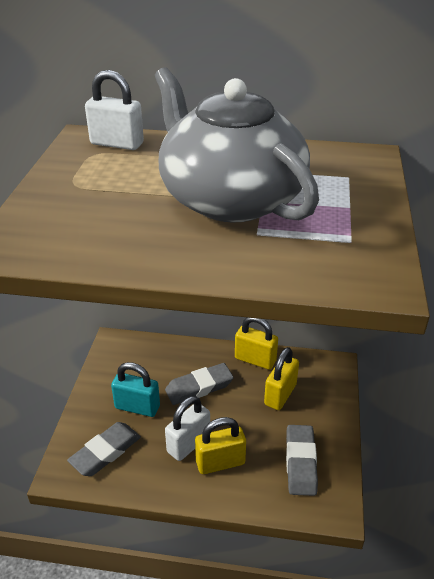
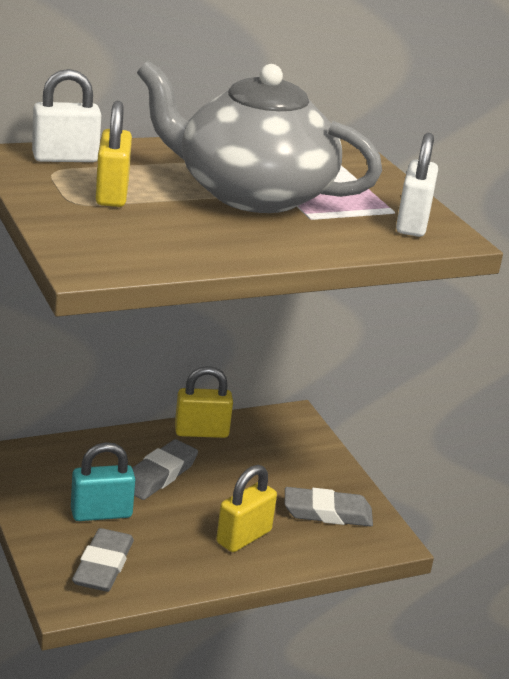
camera: 35 degrees left, 10 degrees down
white padlock [165,396,210,461] -> white padlock moved to [396,133,438,237]
yellow padlock [264,347,299,410] -> yellow padlock moved to [95,101,132,207]
grey eraser [286,425,318,496] -> grey eraser turned 60 degrees counterclockwise [285,487,373,527]

